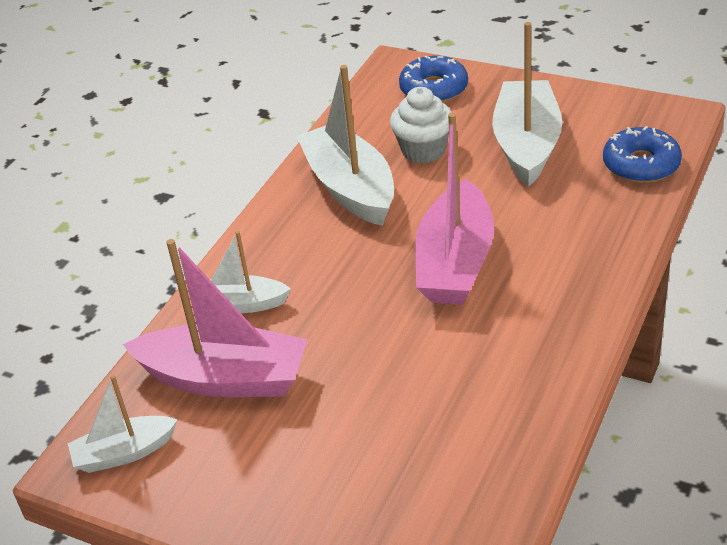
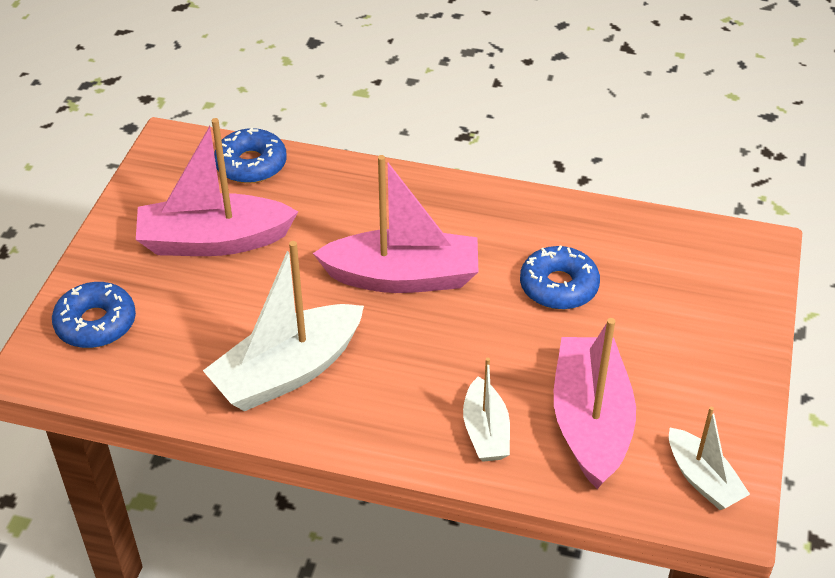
camera: 105 degrees left, 5 degrees up
white cupcake [390,87,452,164] -> none
white boat [492,22,562,187] -> pink boat [136,118,298,256]
none -> blue donut [520,245,600,310]

